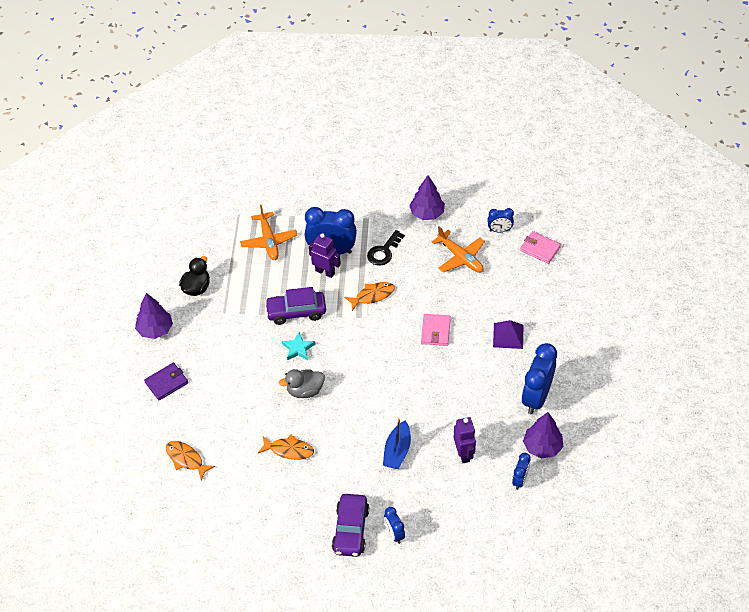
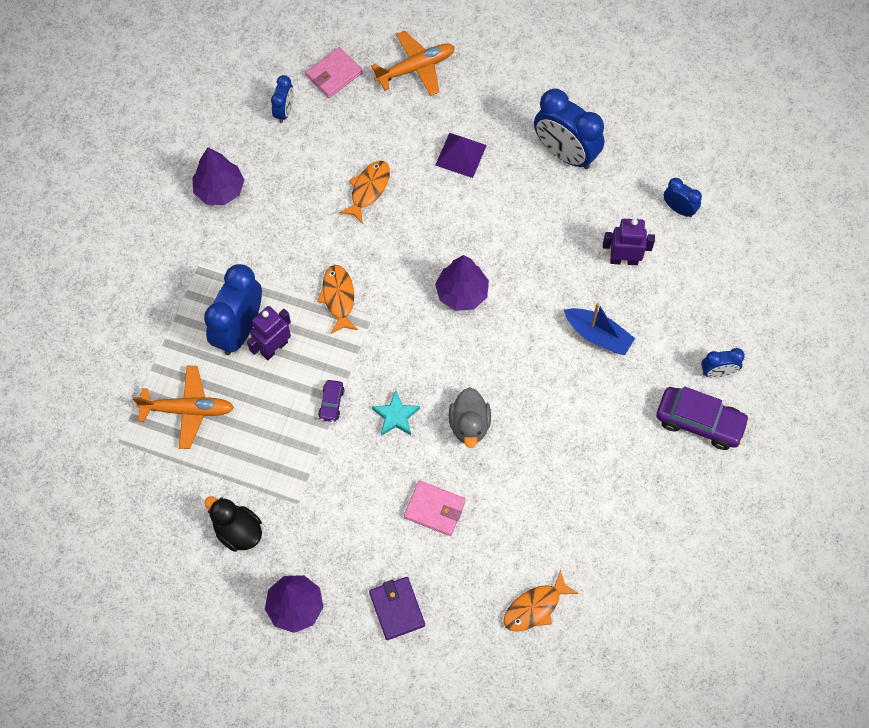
camera: 75 degrees left, 15 degrees up
orange fish [258,435,314,460] -> orange fish moved to [339,161,390,224]
purple car [265,287,326,325] -> purple car [318,380,345,422], size x0.49
black key [367,230,405,265] -> none
pink wallet [421,314,451,346] -> pink wallet moved to [404,481,466,536]
orange plane [432,227,485,273] -> orange plane moved to [371,31,455,96]
purple tree [523,412,563,459] -> purple tree moved to [435,255,489,311]

